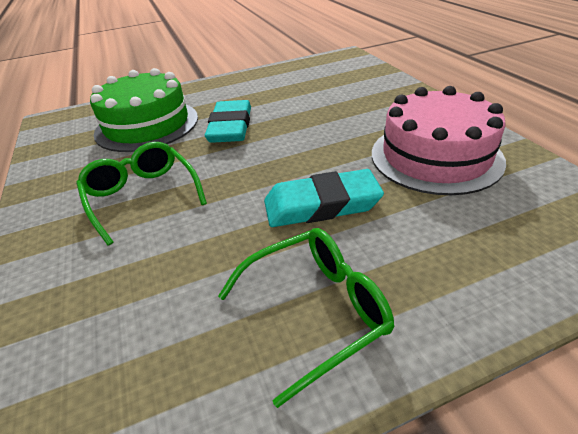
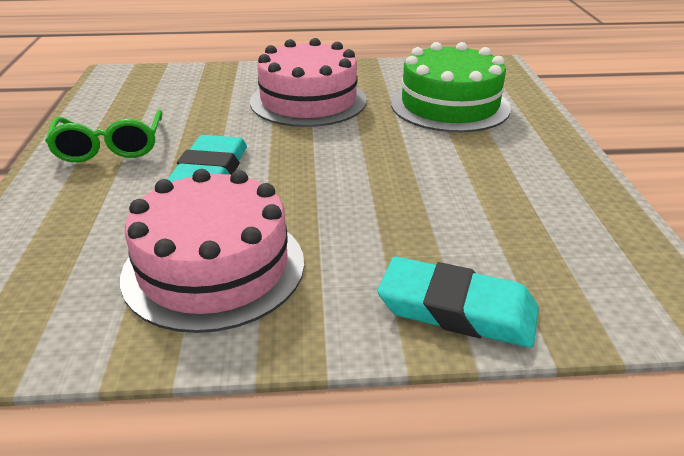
camera: 105 degrees right, 5 degrees down
green glasses [76,142,207,246] -> pink cake [250,38,367,127]
turquoise eraser [205,100,251,143] -> turquoise eraser moved to [378,256,539,348]

